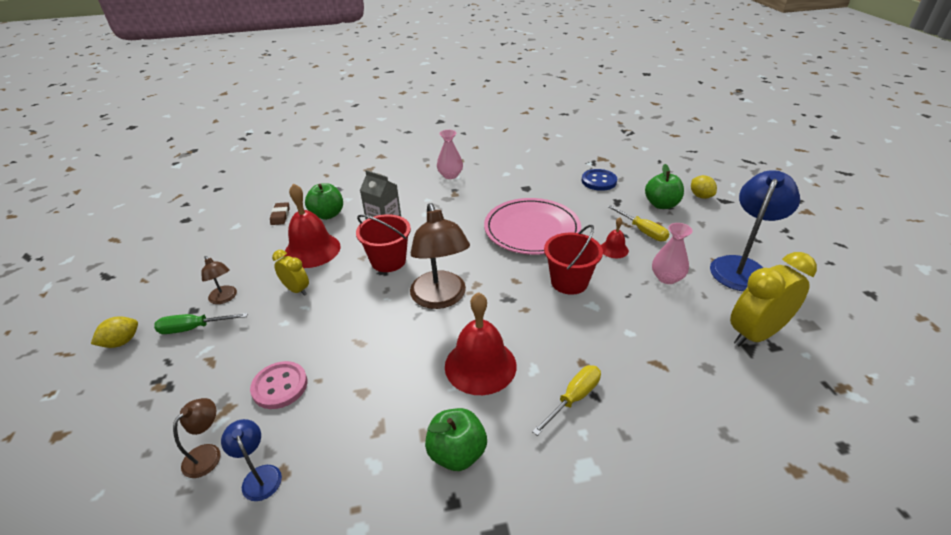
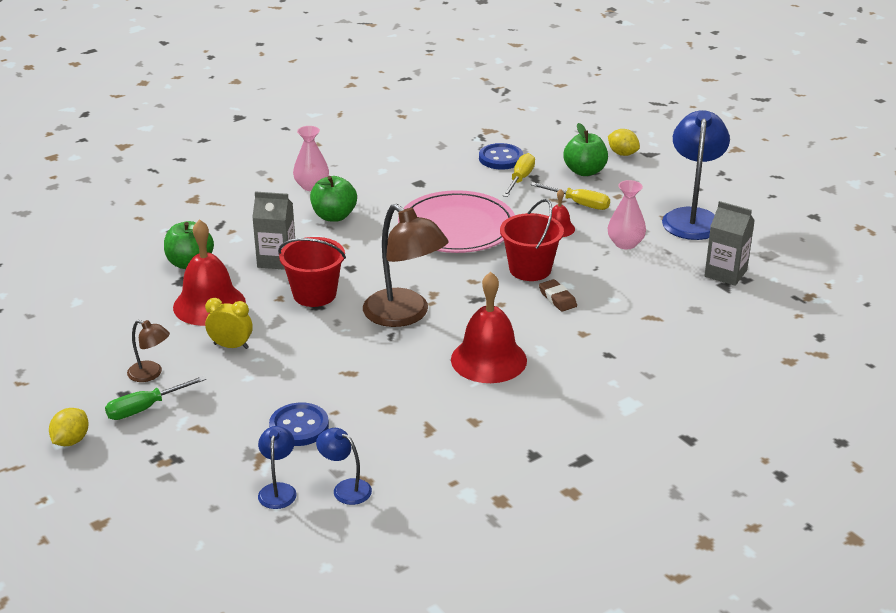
camera: 25 degrees left, 5 degrees down
brown lamp [173,398,221,478] -> blue lamp [258,426,296,509]
pink button [250,361,307,409] -> blue button [269,403,329,446]
brown eraser [270,202,290,225] -> brown eraser moved to [539,279,577,312]
green apple [425,408,487,471] -> green apple moved to [310,176,357,222]
yellow screwdriver [532,365,601,436] -> yellow screwdriver moved to [503,153,535,197]
yellow clock [730,252,817,346] -> grey carton [704,201,755,286]

